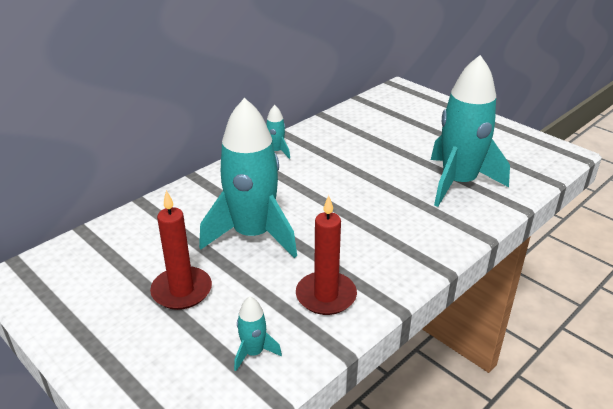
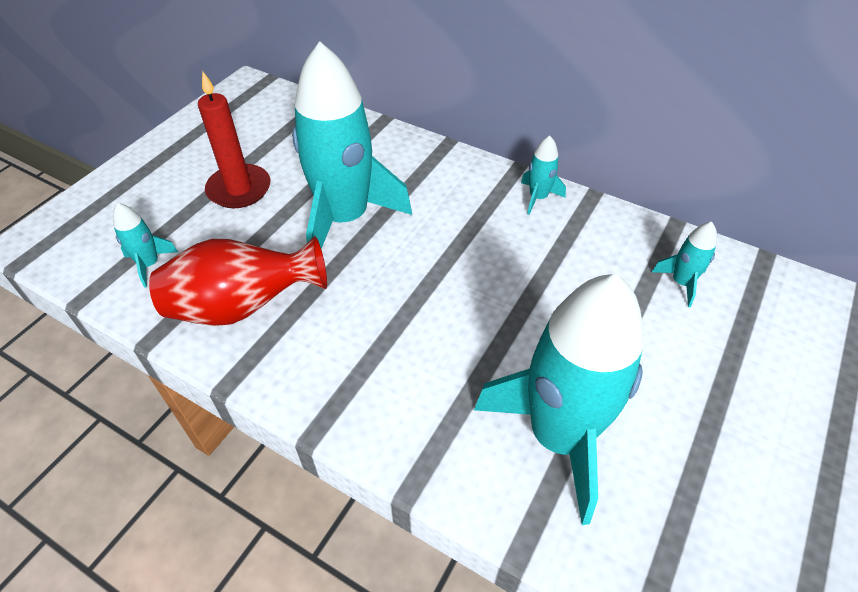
camera: 75 degrees right, 15 degrees up
red candle [296,195,357,315] -> red vase [149,236,327,326]
none -> turquoise rocket [652,222,717,307]

